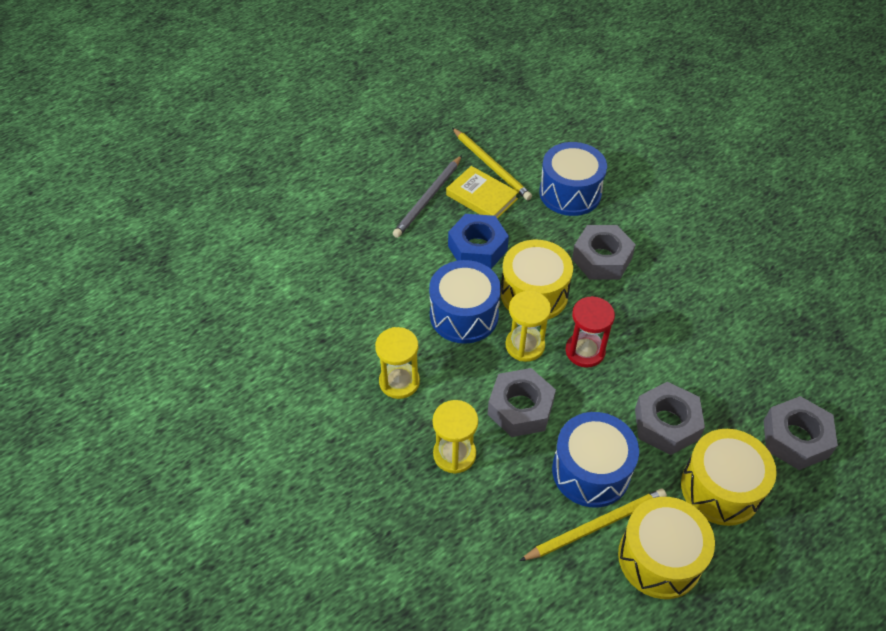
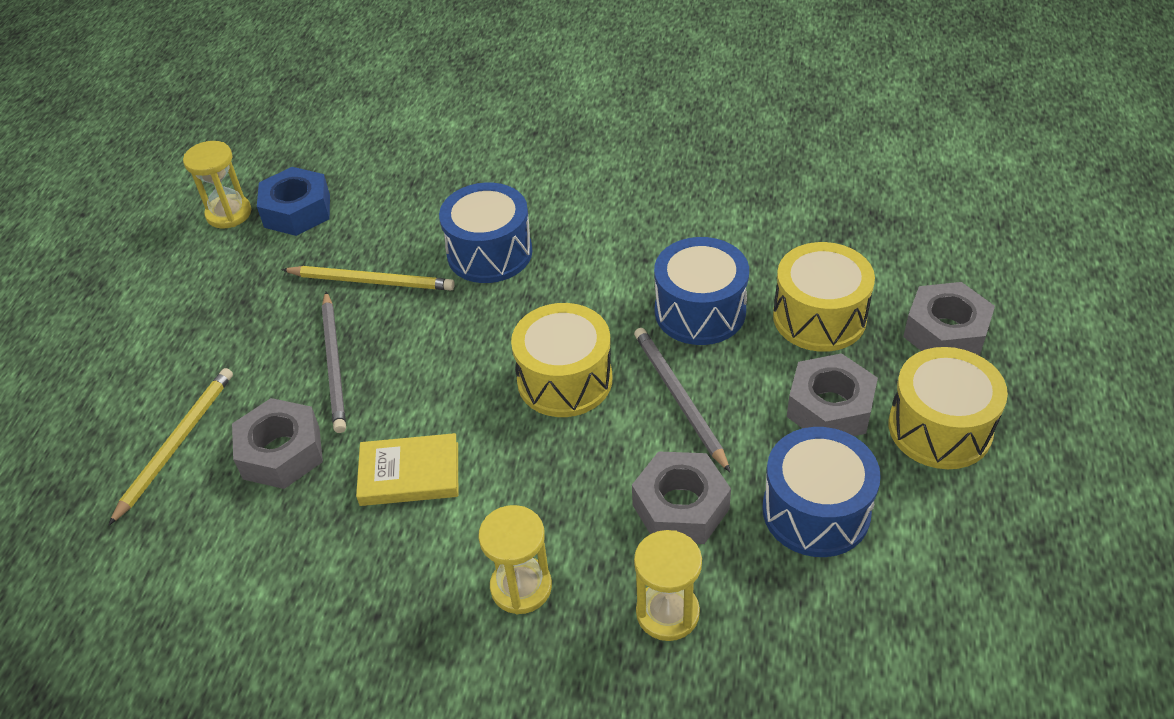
camera: 40 degrees left, 5 degrees down
blue drum [429,260,501,344] -> blue drum moved to [654,237,749,345]
yellow book [446,166,519,219] -> yellow book moved to [356,433,458,506]
blue nut [448,214,509,269] -> blue nut moved to [257,167,330,236]
yellow hourglass [505,291,551,362] -> yellow hourglass moved to [183,141,251,229]
yellow pencil [519,488,667,561] -> yellow pencil moved to [108,368,233,526]
red hourglass [565,296,615,368] -> grey pencil [634,328,730,472]
grey nut [572,225,636,279] -> grey nut moved to [232,398,323,489]
yellow drum [618,497,715,599] -> yellow drum moved to [773,242,875,352]

